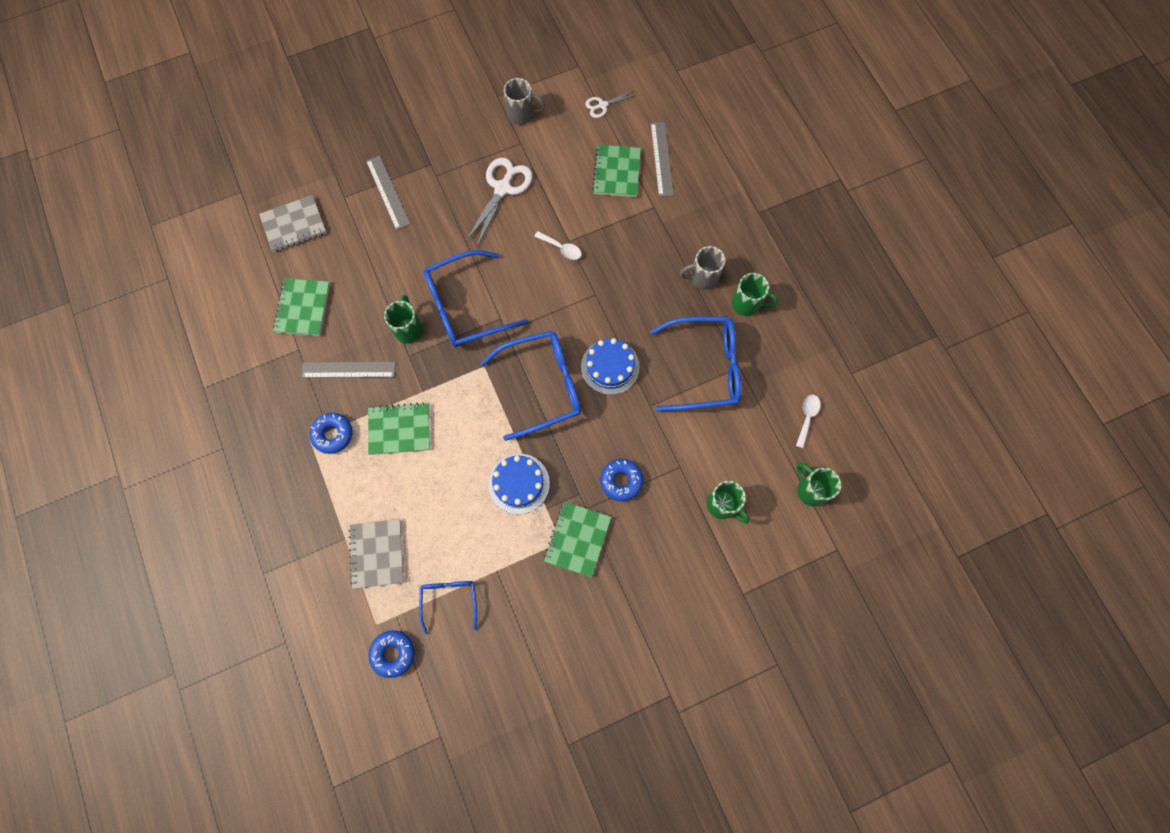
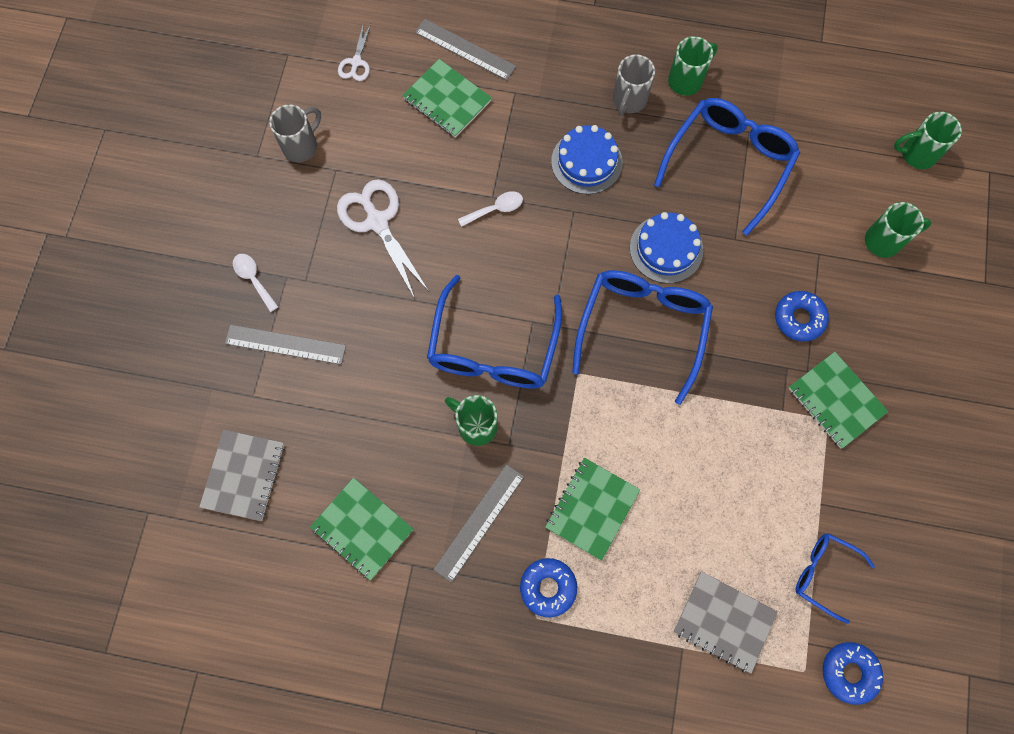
camera: 55 degrees left, 0 degrees up
blue cake [488,454,550,514] -> blue cake moved to [551,125,623,194]
white spoon [796,395,821,448] -> white spoon moved to [233,254,278,312]

